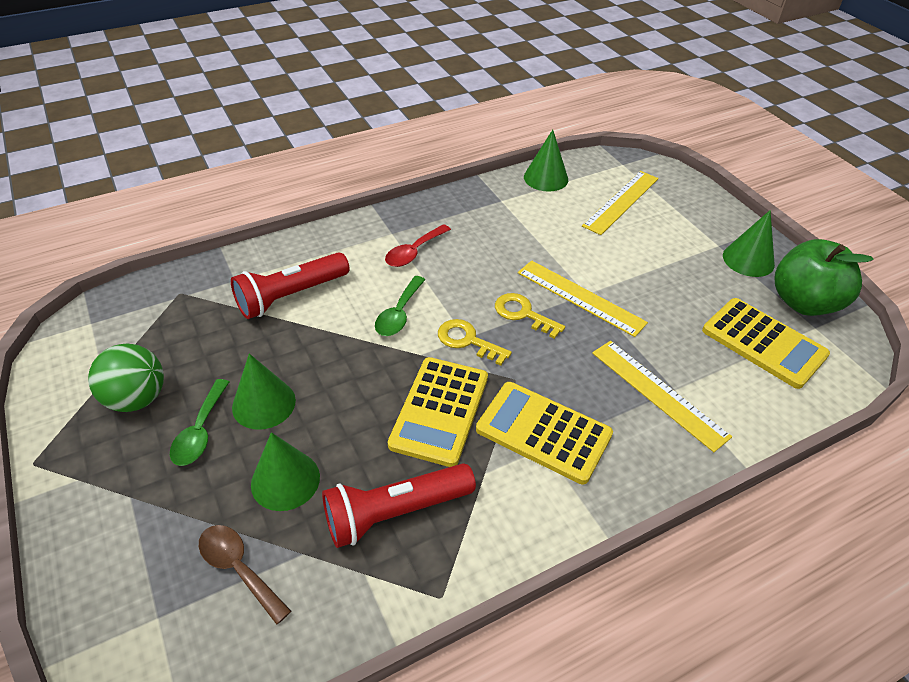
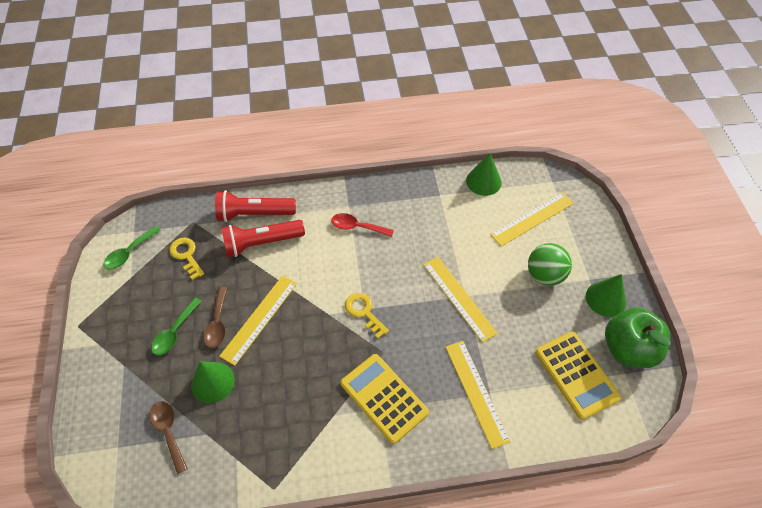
camera: 20 degrees right, 10 degrees up
green ball [88,344,164,412] -> green ball moved to [528,243,572,286]
green cone [232,354,296,430] -> brown spoon [203,286,228,348]
red flashlight [322,463,476,548] -> red flashlight moved to [215,190,296,222]
green spoon [375,276,425,336] -> green spoon moved to [103,226,161,270]
red spoon [385,224,451,267] -> red spoon turned 45 degrees clockwise [331,213,394,237]
yellow calculator [388,357,488,467] -> none
yellow key [495,293,565,339] -> yellow key moved to [169,238,204,280]
none -> yellow ruler [219,276,297,366]

